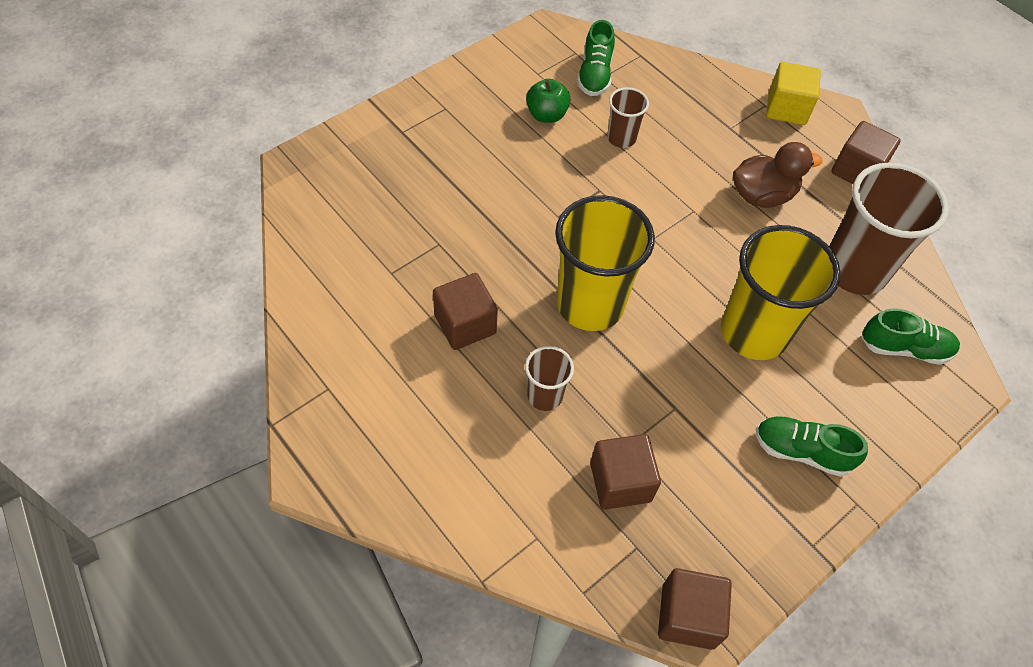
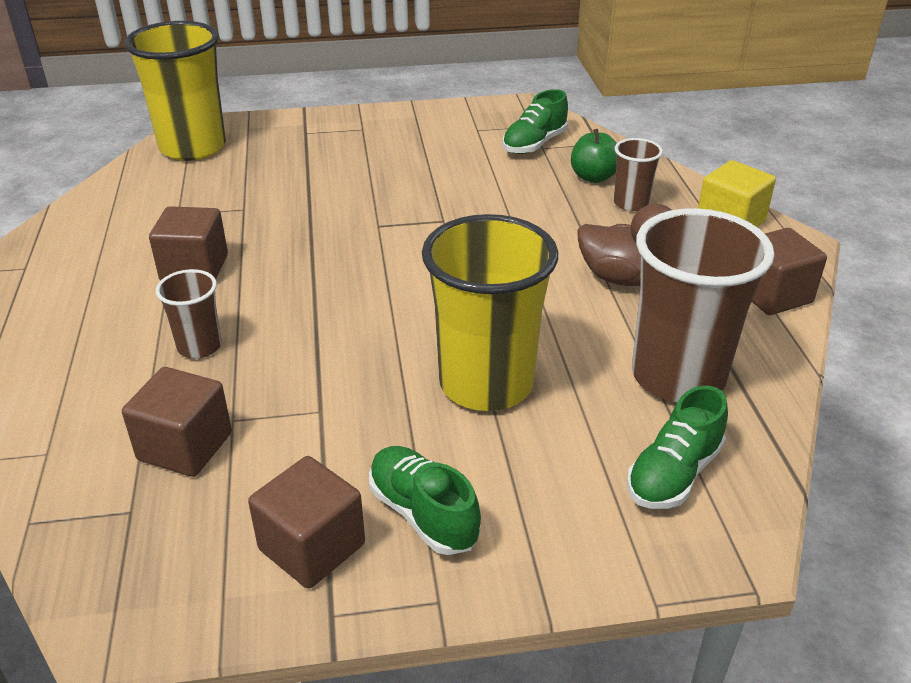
camera: 35 degrees right, 20 degrees down
green apple [526,79,570,123] -> green apple moved to [571,129,617,183]
yellow cup [555,195,655,331] -> yellow cup moved to [124,21,226,161]
brown cup [607,87,649,148] -> brown cup moved to [614,138,663,211]
brown cube [658,568,732,650] -> brown cube moved to [248,456,365,589]
green shoe [862,308,960,365] -> green shoe turned 90 degrees clockwise [627,386,728,509]

